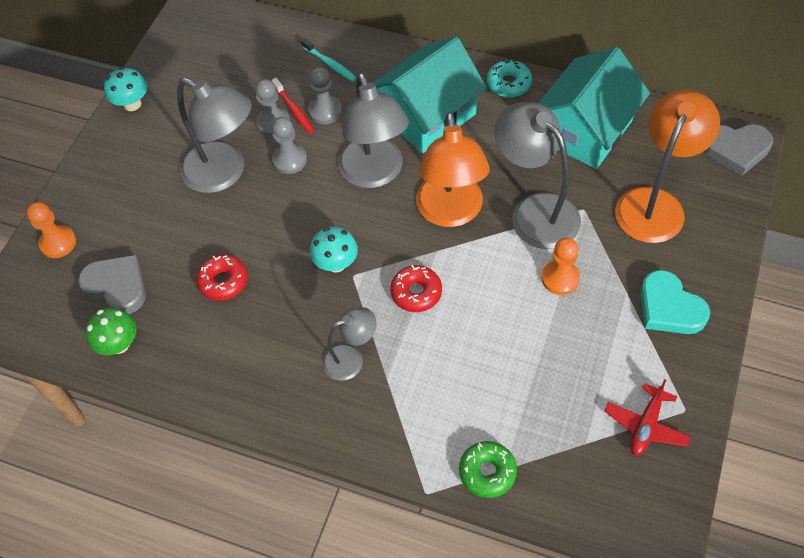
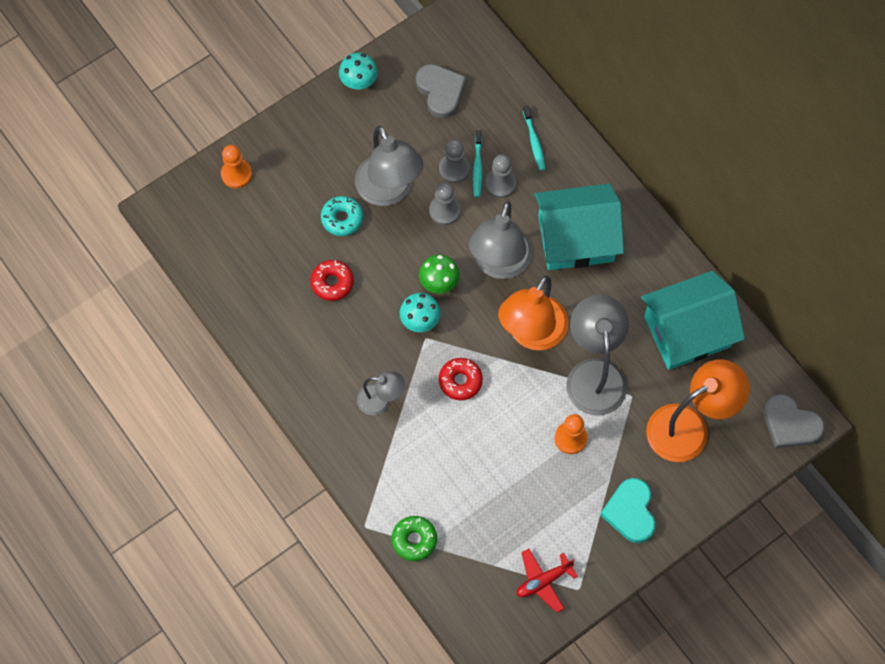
camera: 30 degrees right, 10 degrees up
grey heart [78,255,146,314] -> grey heart moved to [416,64,466,119]
green mushroom [85,308,137,355] -> green mushroom moved to [419,254,460,294]
red toothbrush [272,78,314,134] -> turquoise toothbrush [473,130,482,197]
turquoise donut [487,59,532,98] -> turquoise donut moved to [321,196,363,236]

